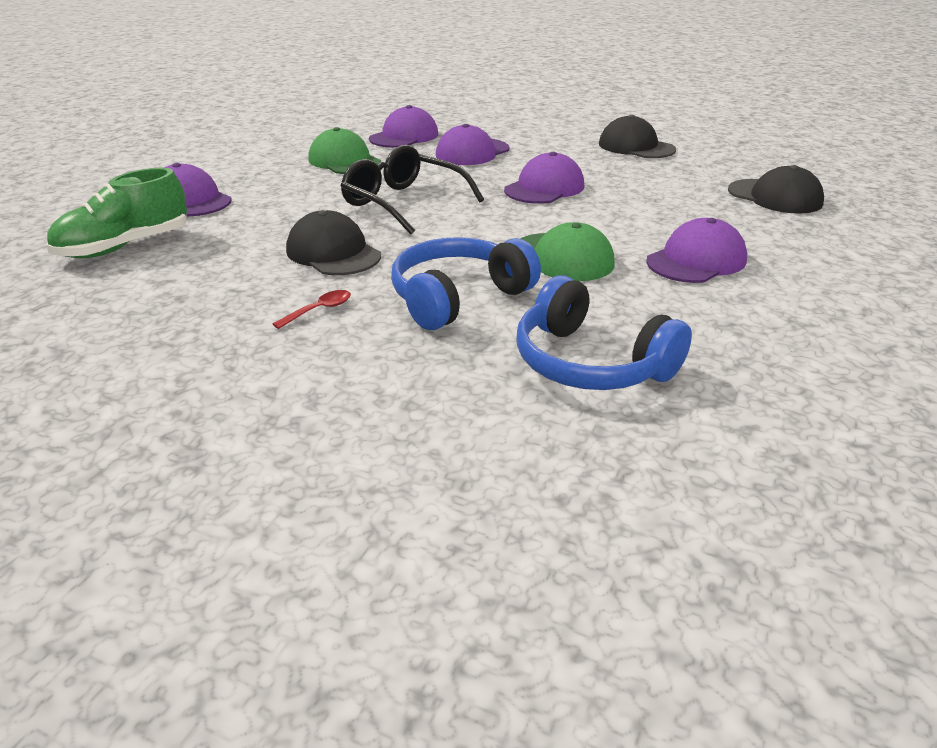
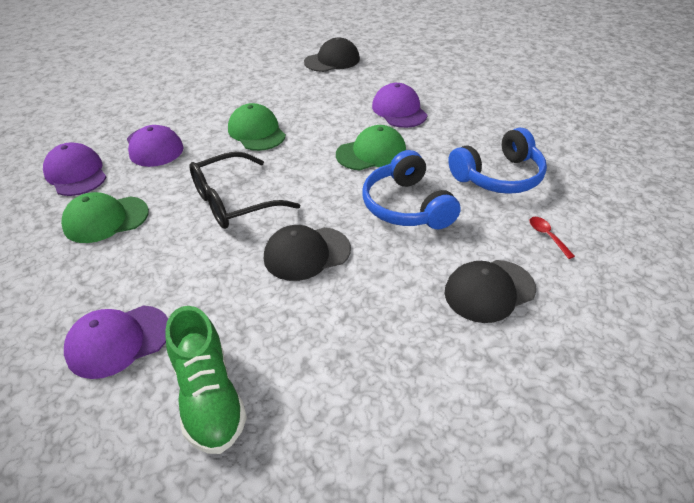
camera: 70 degrees left, 10 degrees up
red spoon [273,290,351,329] -> red spoon moved to [530,217,575,259]
purple cap [504,152,585,204] -> green cap [228,103,286,151]
black cap [599,115,676,158] -> black cap moved to [445,260,536,323]

